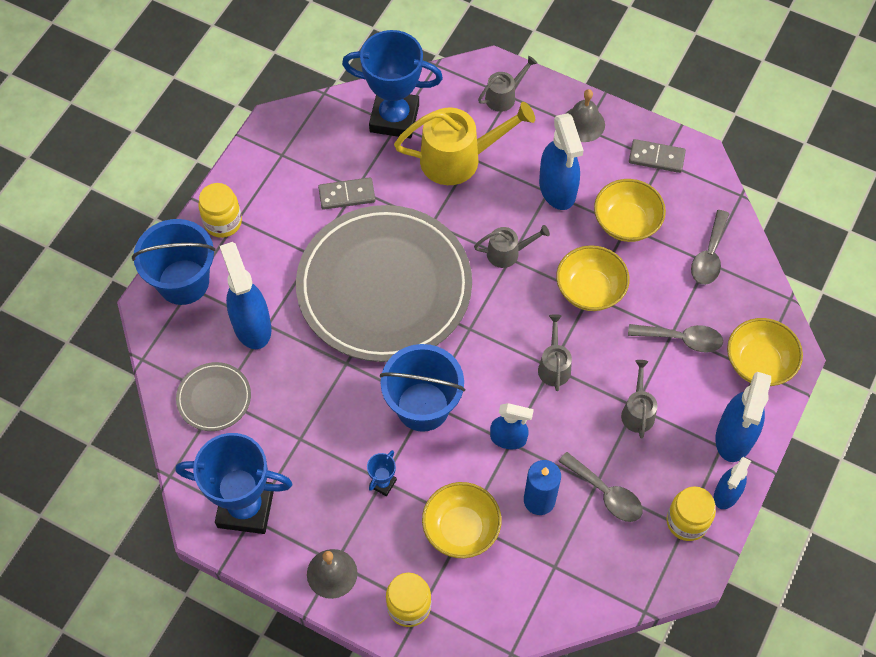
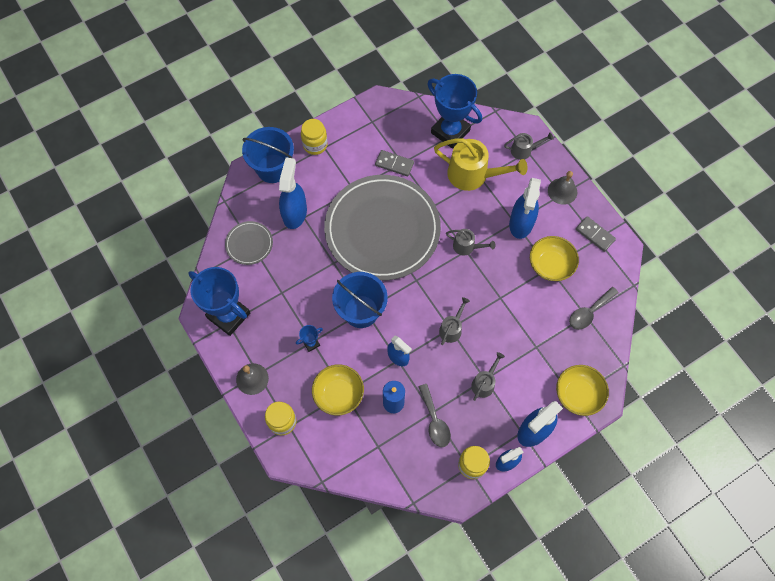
camera: 30 degrees right, 5 degrees up
yellow bowl [556,245,630,311] -> none
grey spoon [628,324,723,353] -> none

